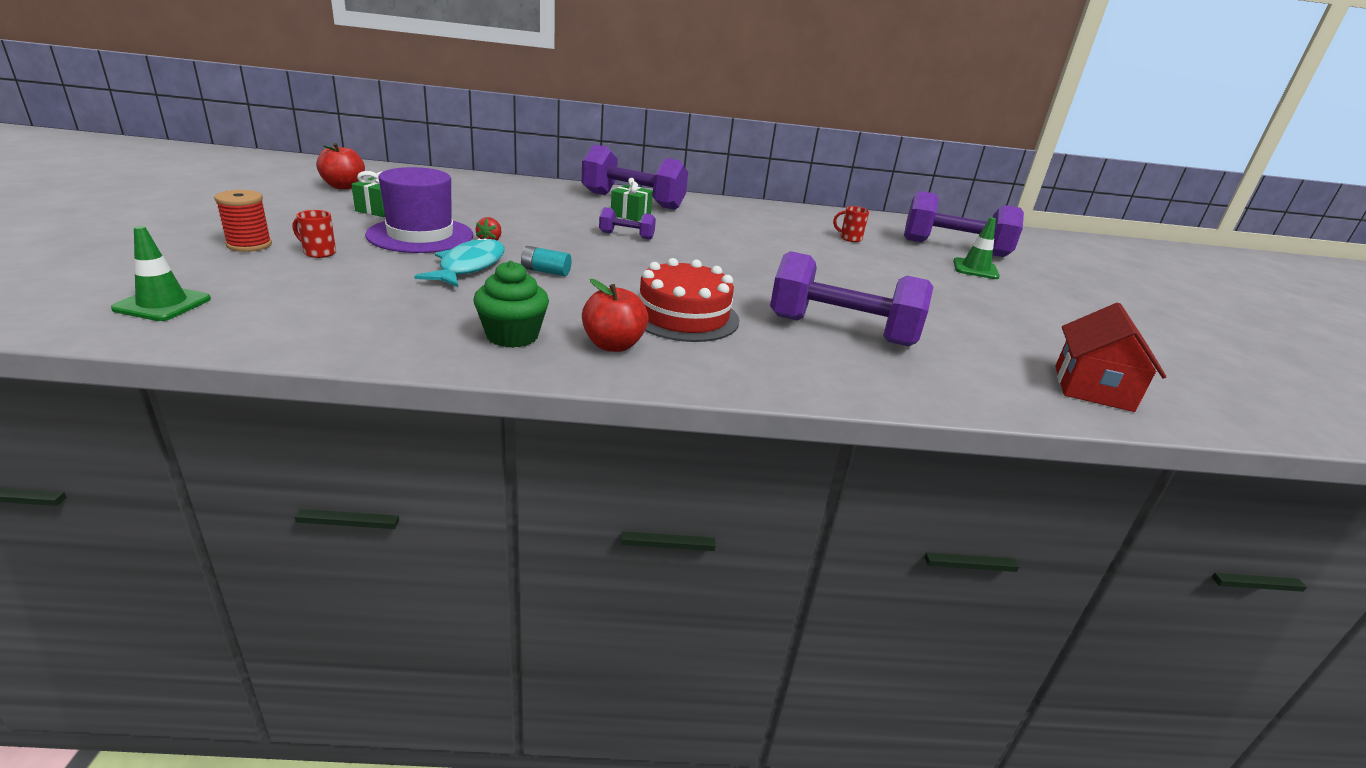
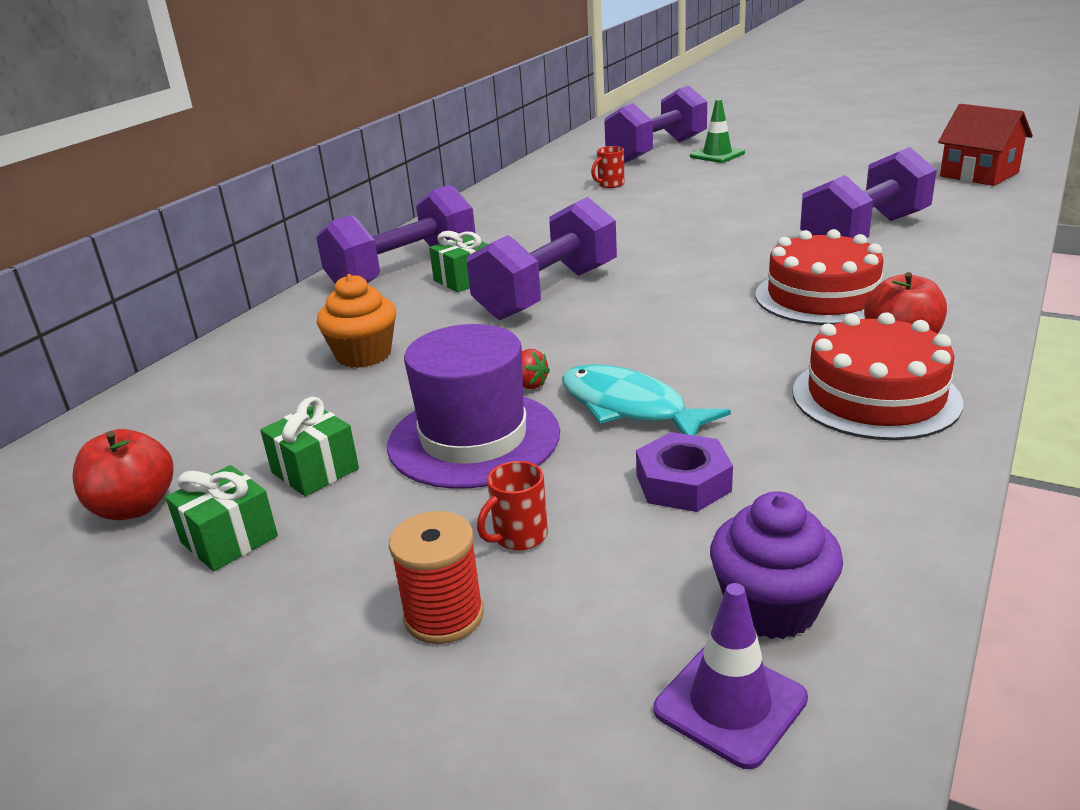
camera: 55 degrees left, 0 degrees up
green traffic cone [111,226,211,321] -> purple traffic cone [654,583,808,769]
green cupcake [473,260,549,348] -> red cake [793,312,963,440]
turquoise battery [521,246,572,276] -> none
purple dumbbell [599,207,656,240] -> purple dumbbell [467,197,617,320], size x2.15
none -> green gift [165,465,278,571]
none -> orange cupcake [317,274,396,368]
none -> purple nut [636,432,733,512]
none -> purple cupcake [710,491,843,639]

